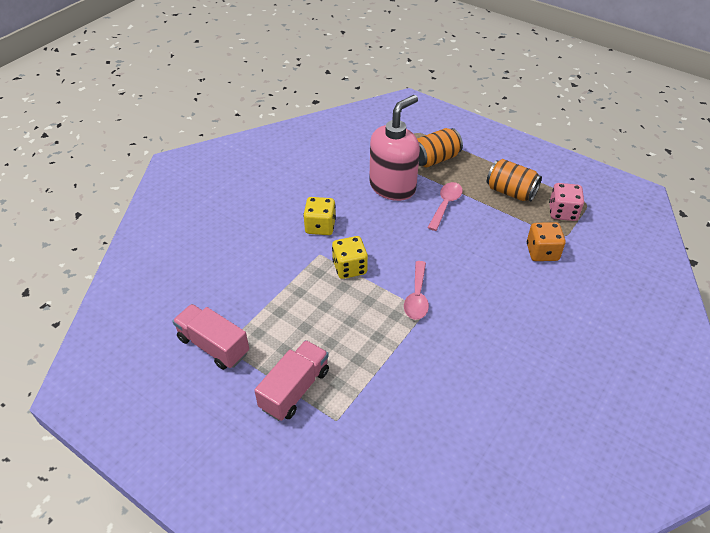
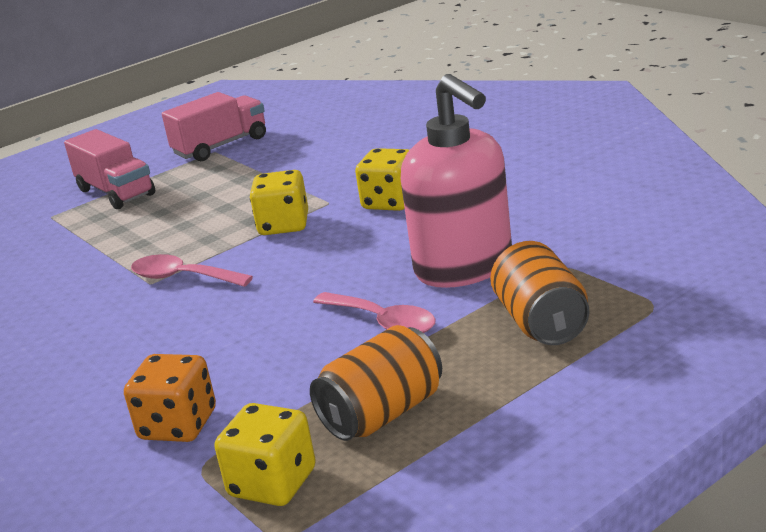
camera: 110 degrees right, 20 degrees down
pink dice [549,183,584,221] -> yellow dice [214,403,316,506]

